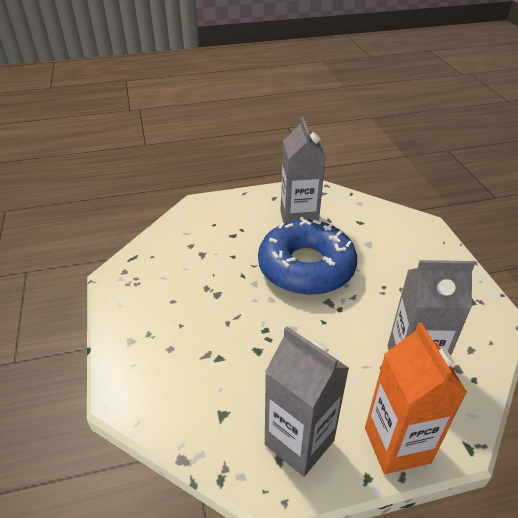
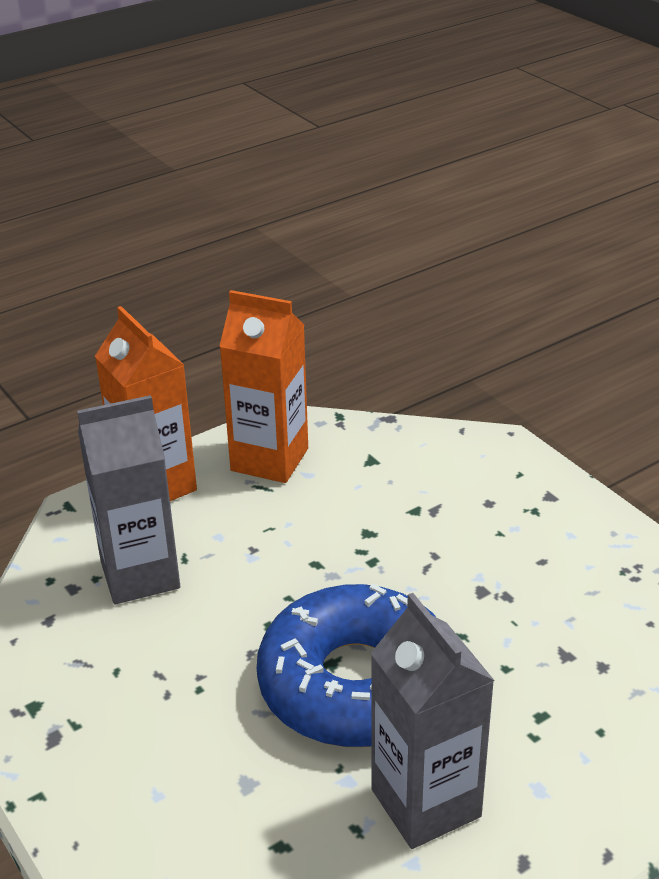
camera: 160 degrees right, 5 degrees down
grey carton [265,327,349,477] -> orange carton [219,290,308,483]

